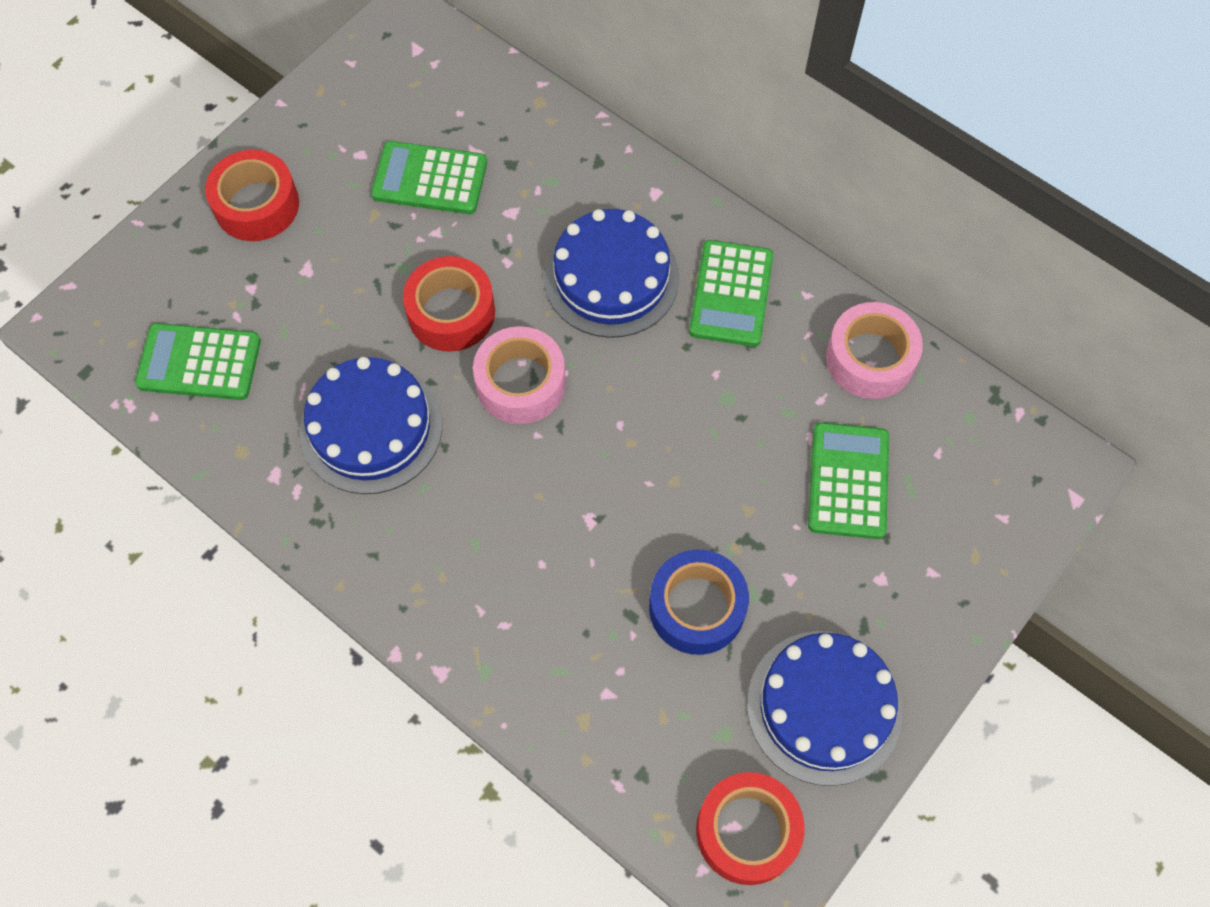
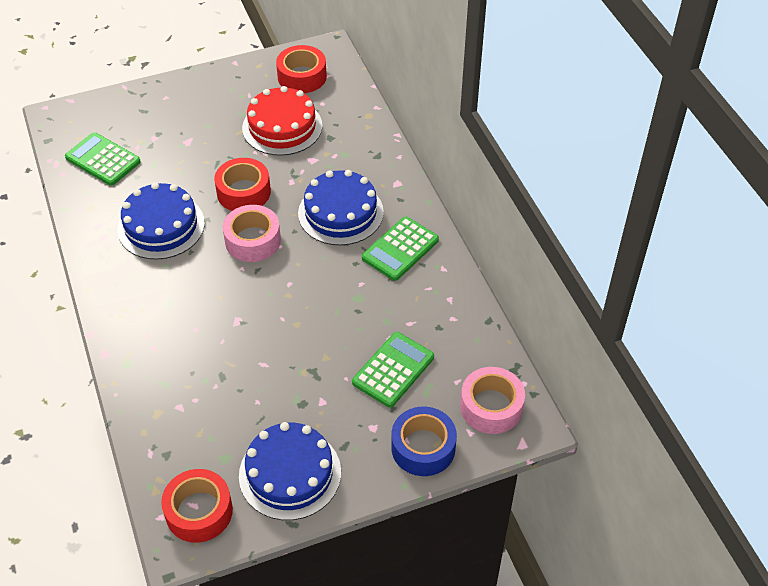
camera: 30 degrees right, 15 degrees down
red tape [205,150,299,241] -> red tape moved to [276,45,327,93]
green calculator [371,141,487,214] -> red cake [242,86,323,156]
blue tape [649,549,749,655] -> blue tape moved to [391,407,457,476]
pink tape [826,302,923,399] -> pink tape moved to [460,367,525,434]

